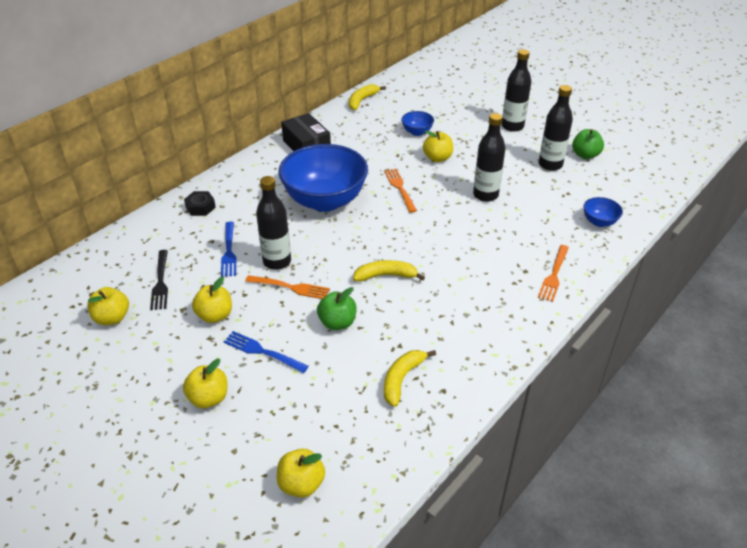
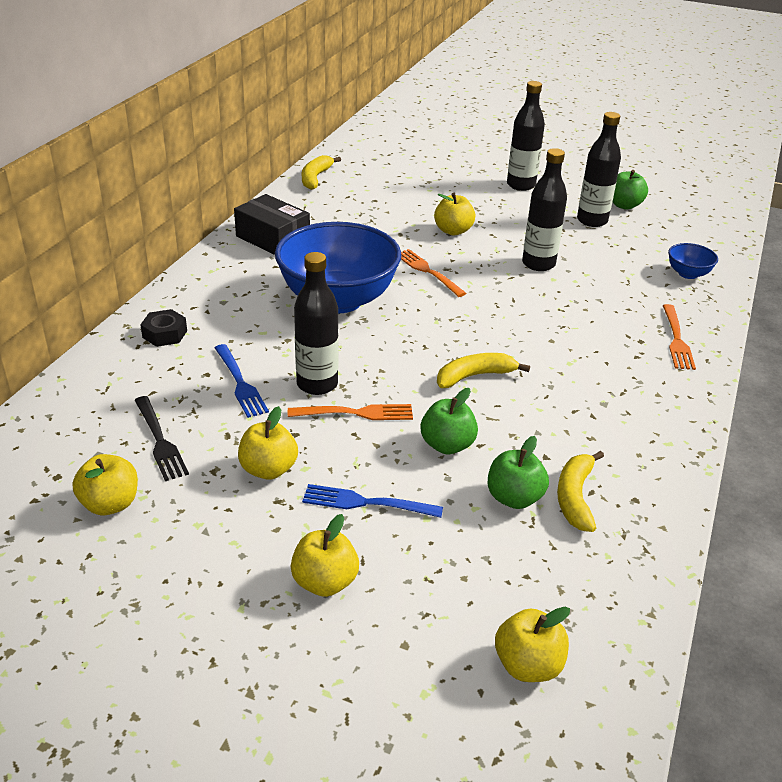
camera: 20 degrees left, 5 degrees down
blue bowl [401,111,434,136] -> none
none -> green apple [488,436,549,509]

